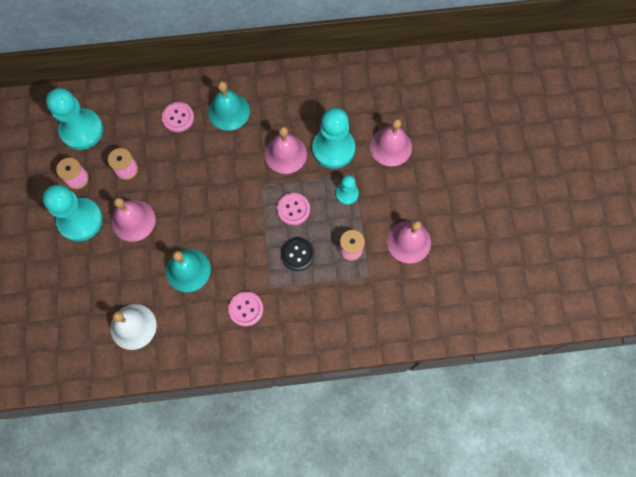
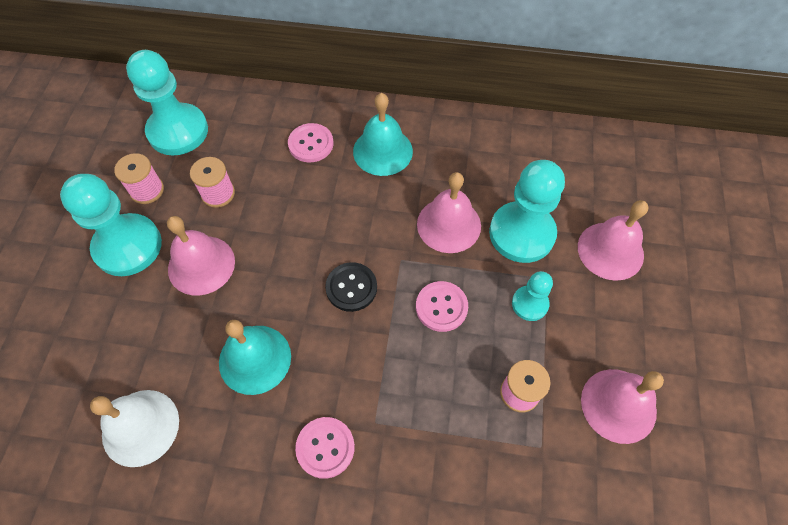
camera: 15 degrees right, 10 degrees down
black button [281,238,315,271] -> black button moved to [325,262,377,312]

